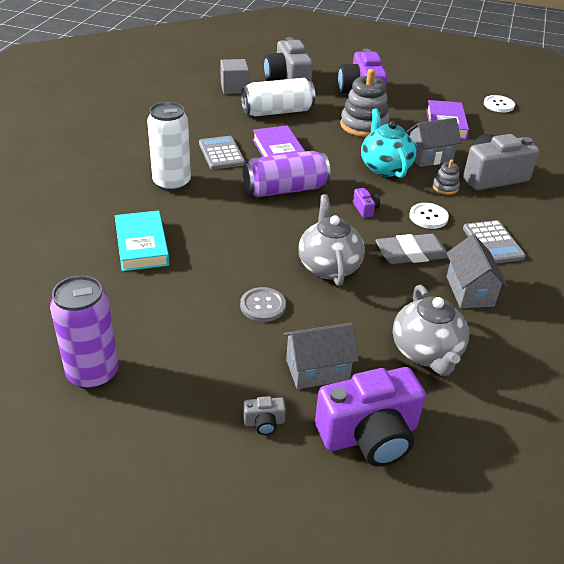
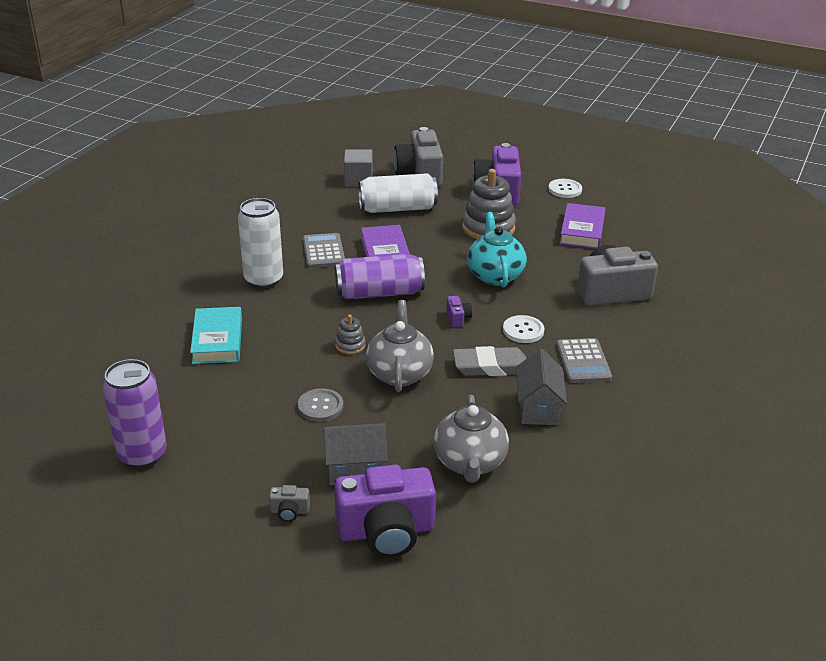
camera: 10 degrees right, 5 degrees down
grey house [407,118,462,167] -> none
grey stacking toy [433,160,460,195] -> grey stacking toy moved to [335,315,366,354]
white button [484,95,515,112] -> white button moved to [548,179,582,198]

